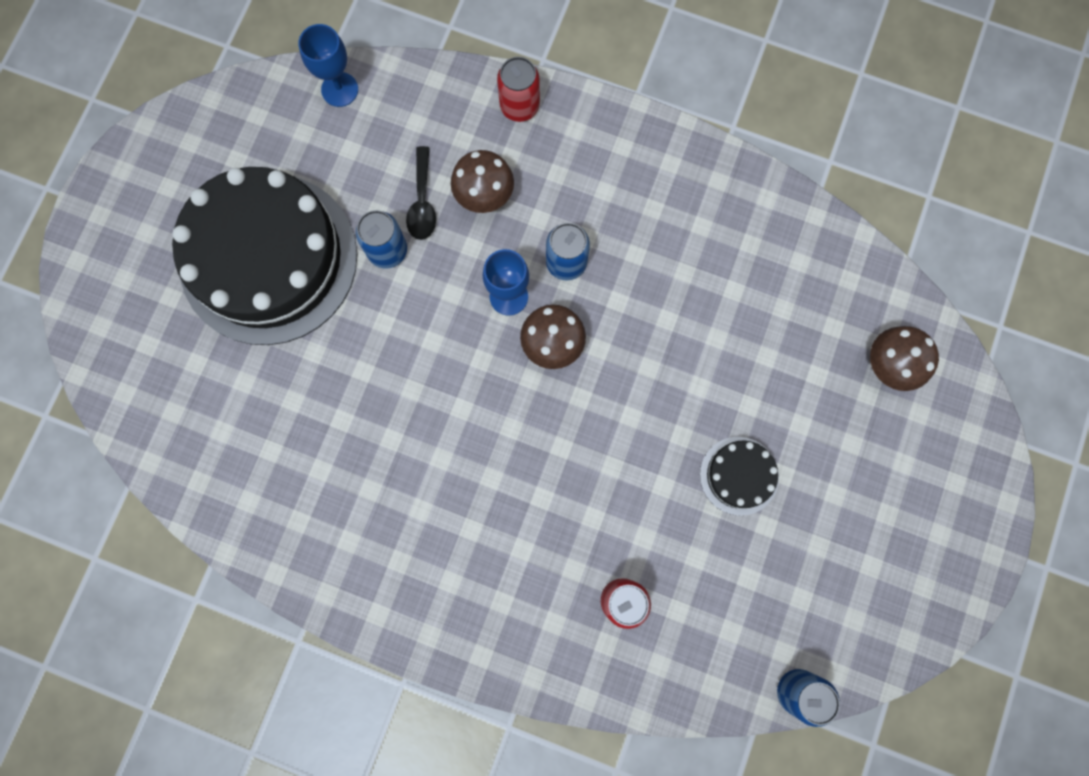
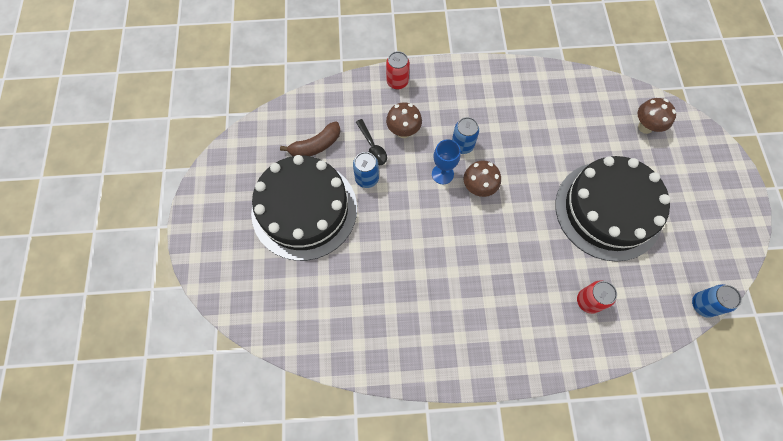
camera: 25 degrees left, 10 degrees down
blue goblet [298,24,358,107] -> none
black cake [700,437,779,516] -> black cake [555,156,670,262], size x2.35
none -> brown banana [280,121,341,156]

